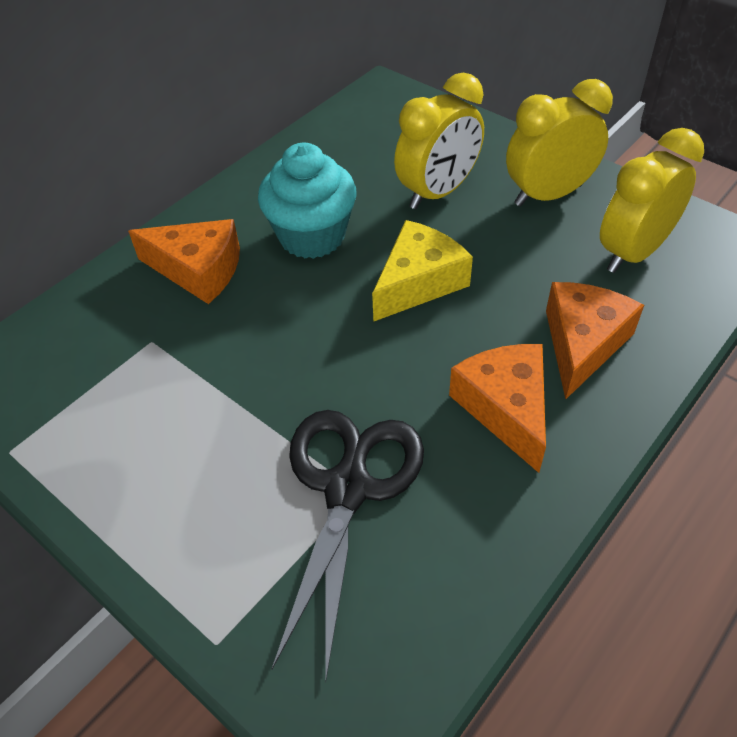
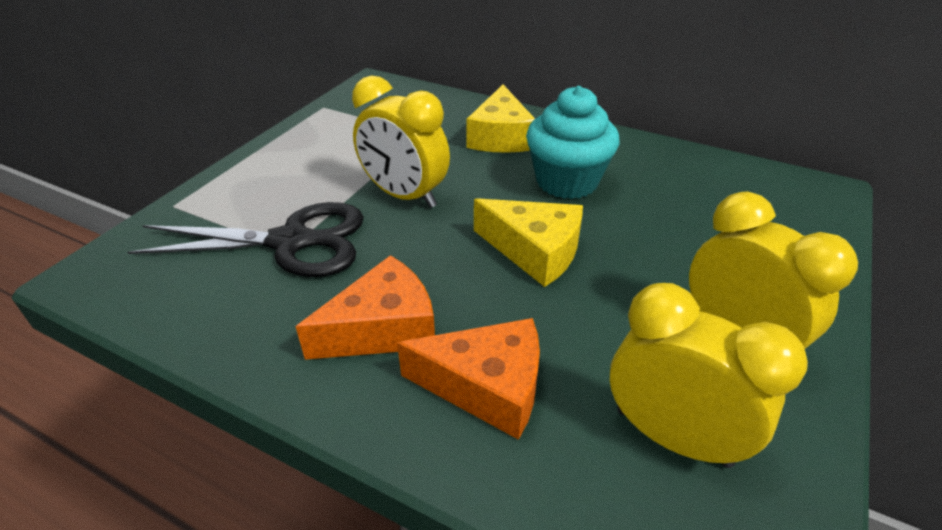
camera: 75 degrees right, 10 degrees down
orange cheese [128,219,240,304] -> yellow cheese [466,85,535,153]
yellow clock [394,73,484,209] -> yellow clock moved to [352,76,450,208]

